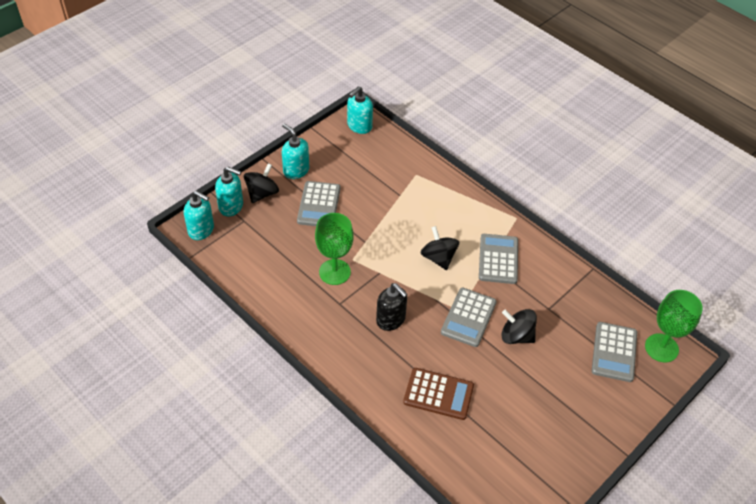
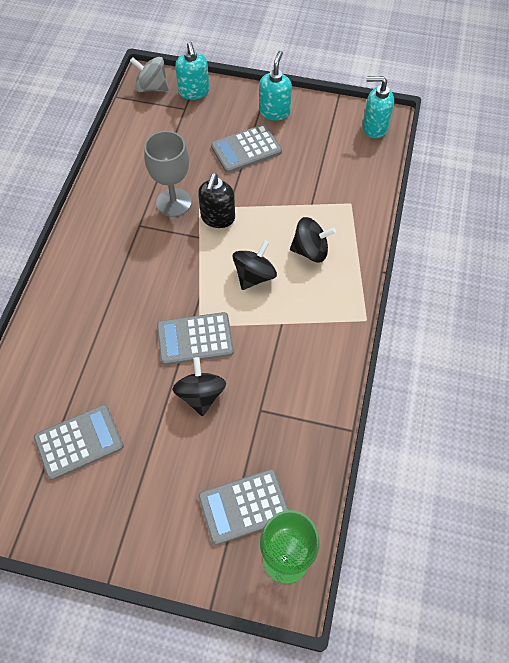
camera: 60 degrees right, 10 degrees up
turquoise soap dispenser [184,191,214,240] -> grey spinning top [130,57,169,92]
black spinning top [244,163,279,203] -> black spinning top moved to [290,217,336,262]
green goblet [315,213,354,285] -> grey goblet [144,131,192,217]
black soap dispenser [376,283,407,331] -> black soap dispenser moved to [198,173,235,228]
brown calculator [403,368,474,420] -> none
grey calculator [479,234,518,284] -> grey calculator moved to [34,405,124,480]

